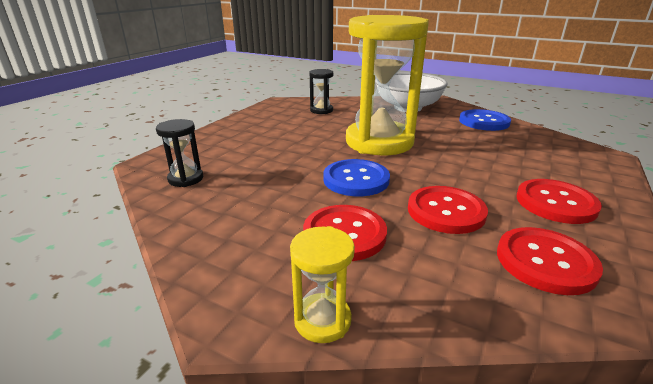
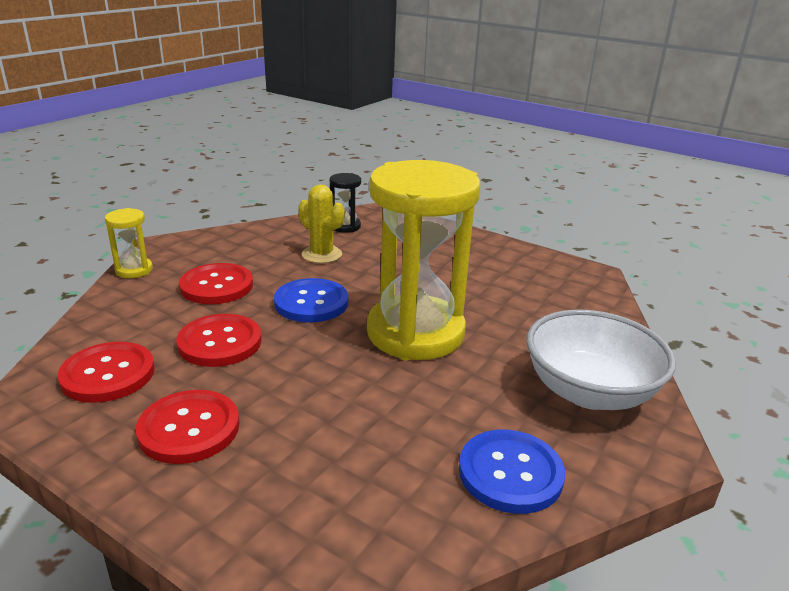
camera: 95 degrees right, 0 degrees up
black hourglass [309,69,333,114] -> none
none -> yellow cactus [298,184,345,263]

